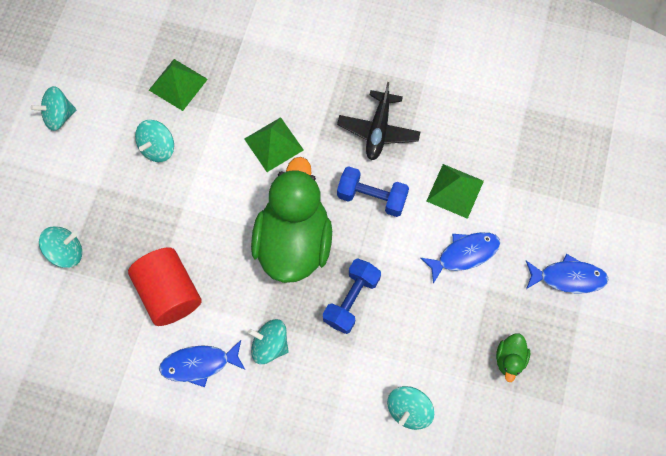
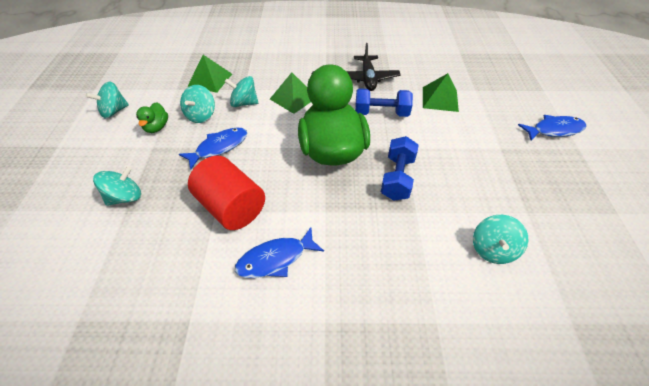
camera: 15 degrees left, 20 degrees down
turquoise spinning top [248,319,289,364] -> turquoise spinning top moved to [225,76,258,107]
blue fish [421,232,500,284] -> blue fish moved to [179,128,247,170]
green duck [496,333,530,382] -> green duck moved to [136,102,168,133]

